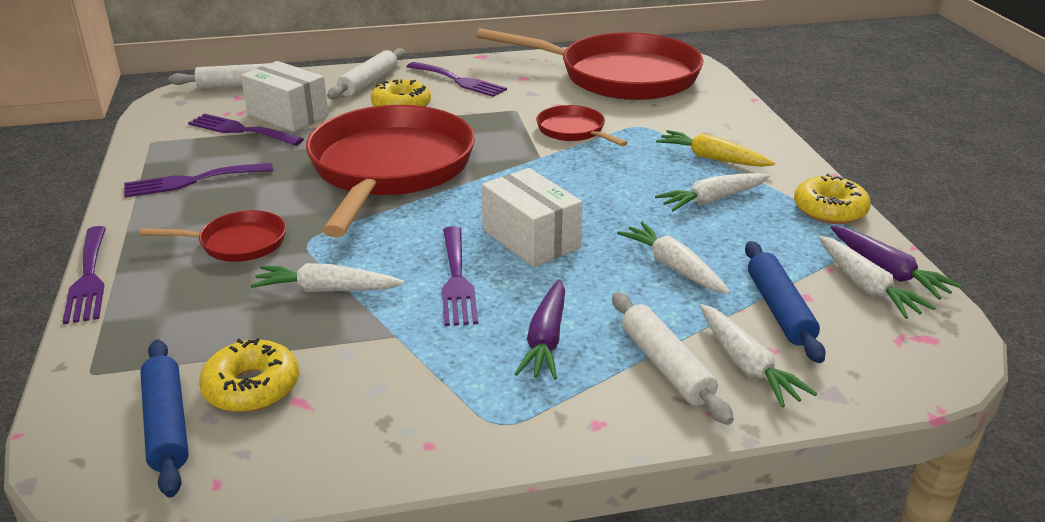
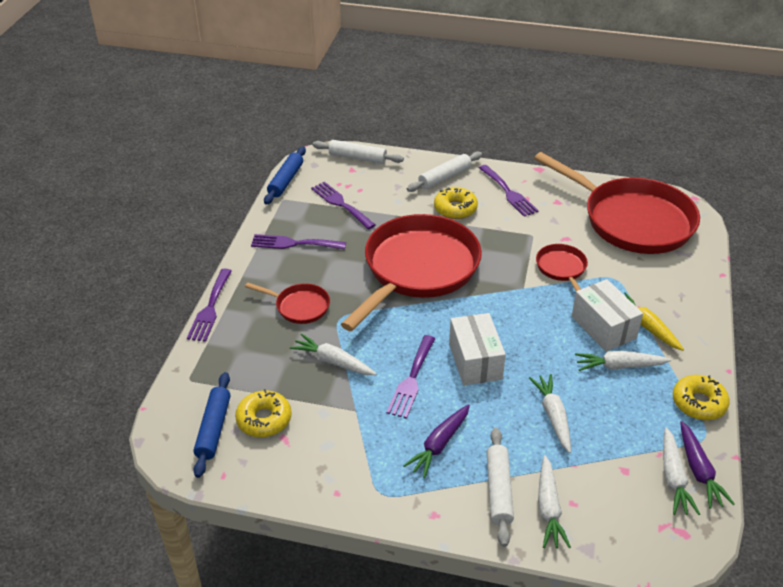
camera: 25 degrees right, 10 degrees up
white box [241,61,329,132] -> white box moved to [572,279,643,352]
blue rolling pin [745,241,826,363] -> blue rolling pin moved to [264,146,306,205]

